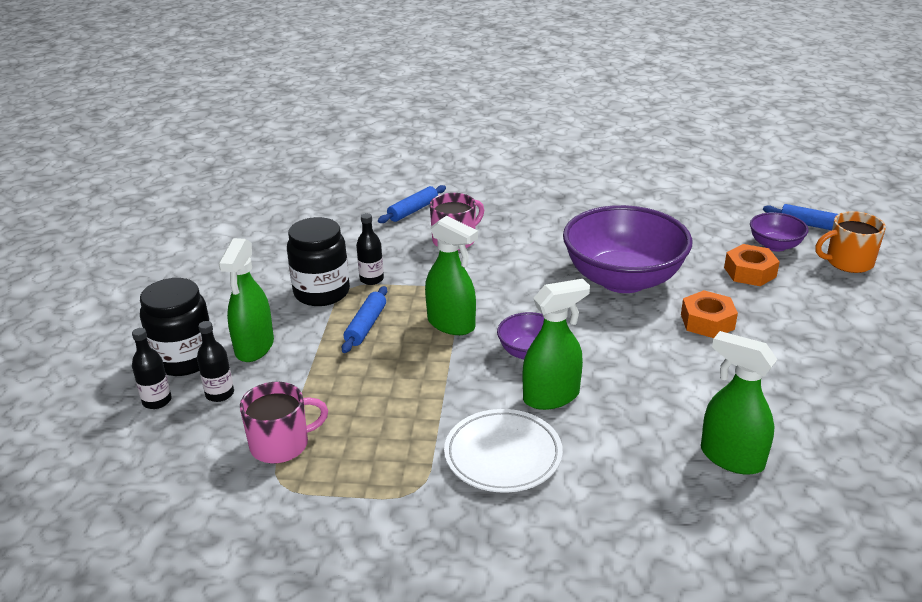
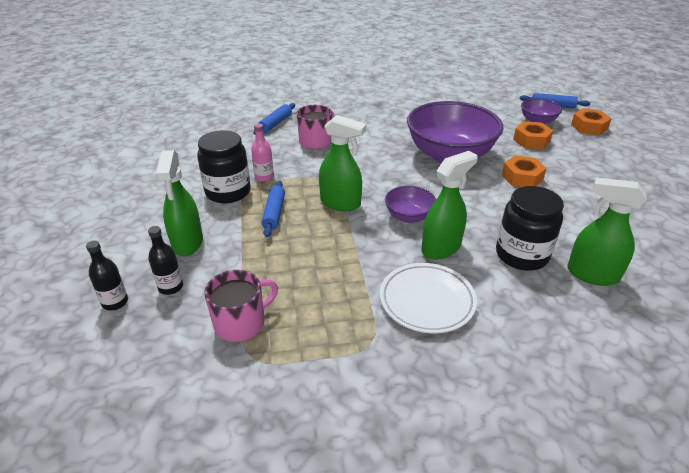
camera: 15 degrees left, 5 degrees up
black jar [140,278,210,376] -> black jar moved to [496,186,564,271]
black bottle [356,213,384,285] -> pink bottle [251,124,274,182]
orange mug [815,211,886,273] -> orange nut [571,108,612,135]

